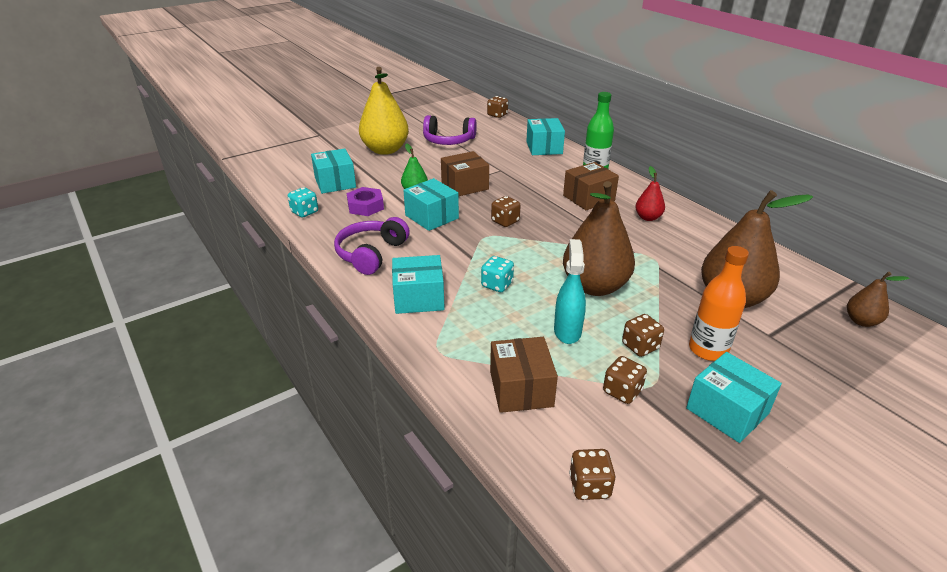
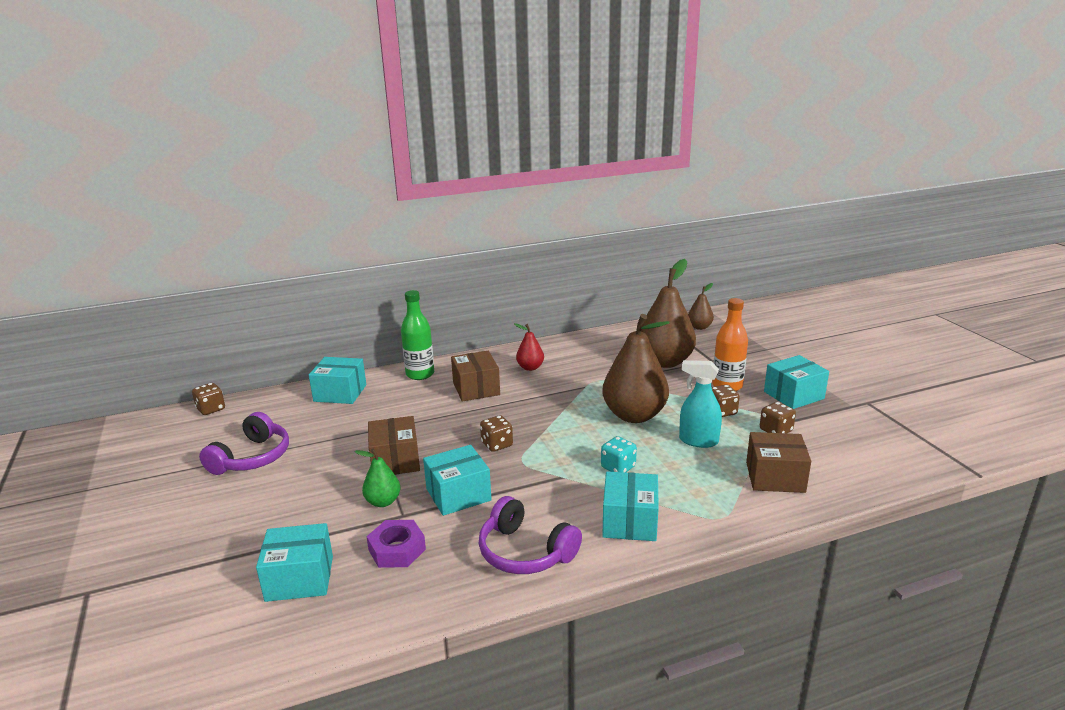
camera: 75 degrees left, 10 degrees down
turquoise dice [288,187,318,218] -> none
yellow pear [359,67,409,155] -> none
brown dice [569,449,615,500] -> none

